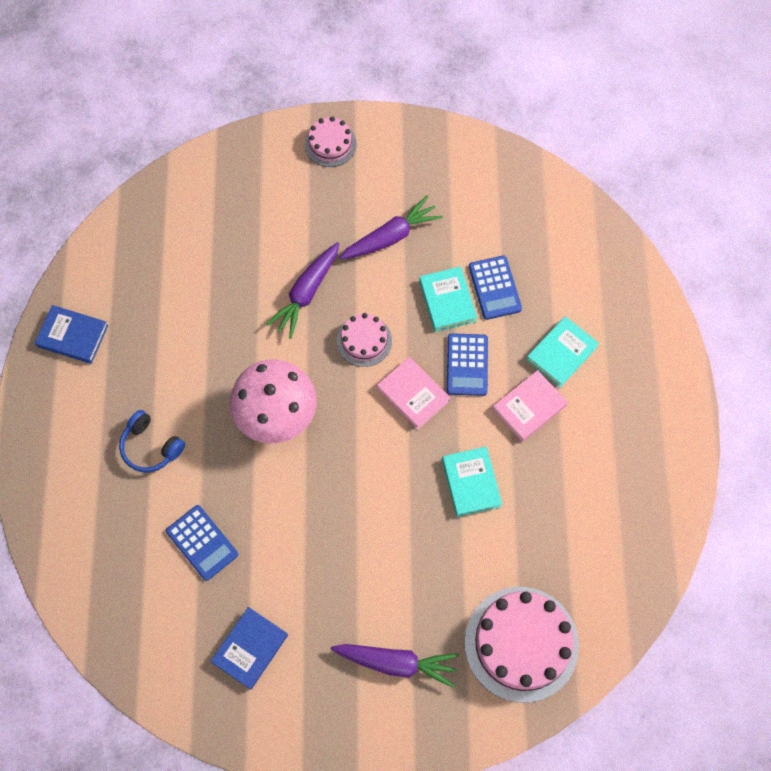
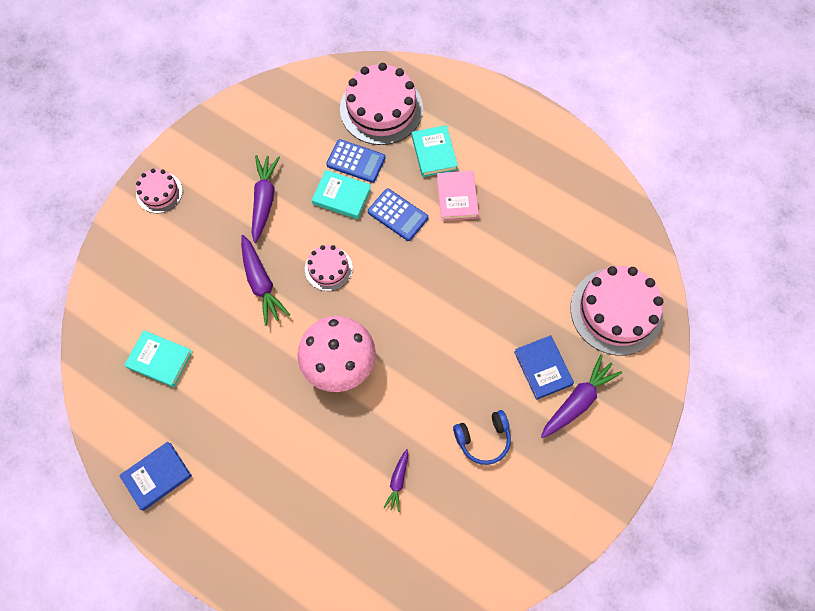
camera: 55 degrees left, 0 degrees up
blue headphones [119,410,185,472] -> blue headphones moved to [453,410,511,465]
blue calculator [166,505,238,581] -> purple carrot [383,449,408,512]
blue book [211,607,288,690] -> blue book moved to [514,335,574,400]
pink book [377,357,450,430] -> none
turquoise book [442,446,502,517] -> turquoise book moved to [124,330,193,387]
none -> pink cake [340,63,423,145]

